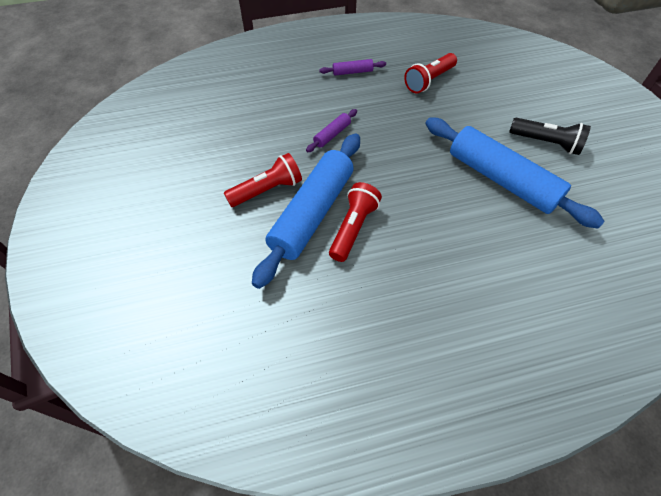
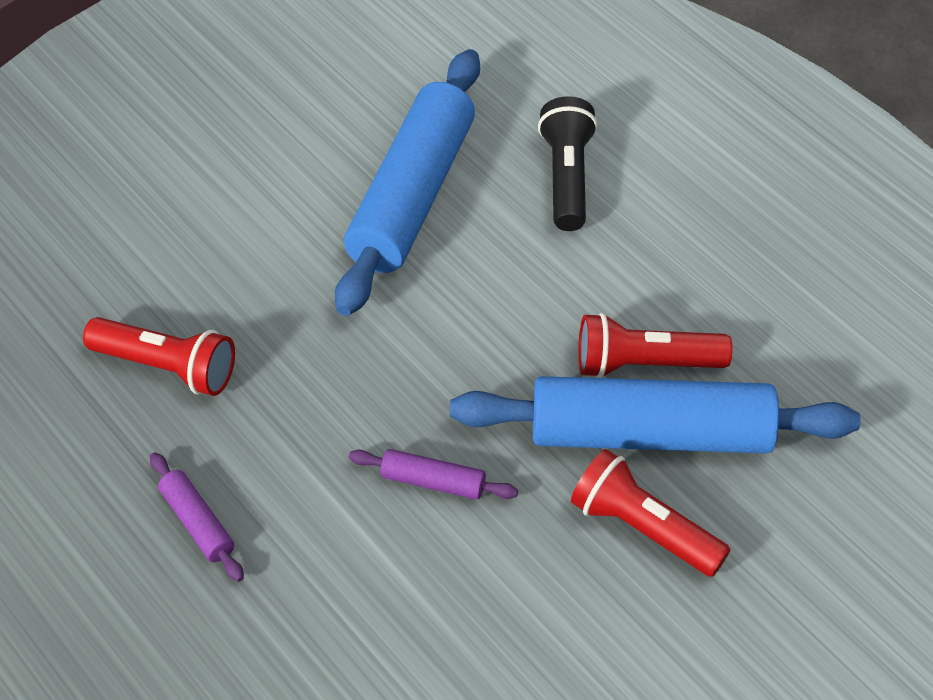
camera: 115 degrees left, 5 degrees down
black flashlight [509,118,591,155] -> black flashlight moved to [538,96,598,231]

